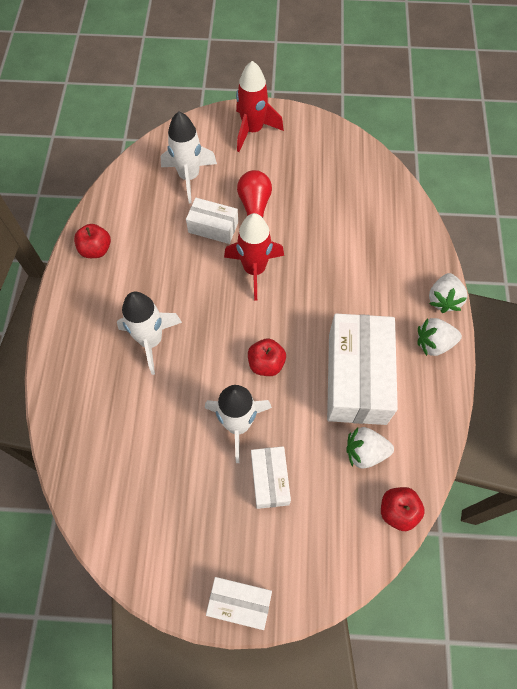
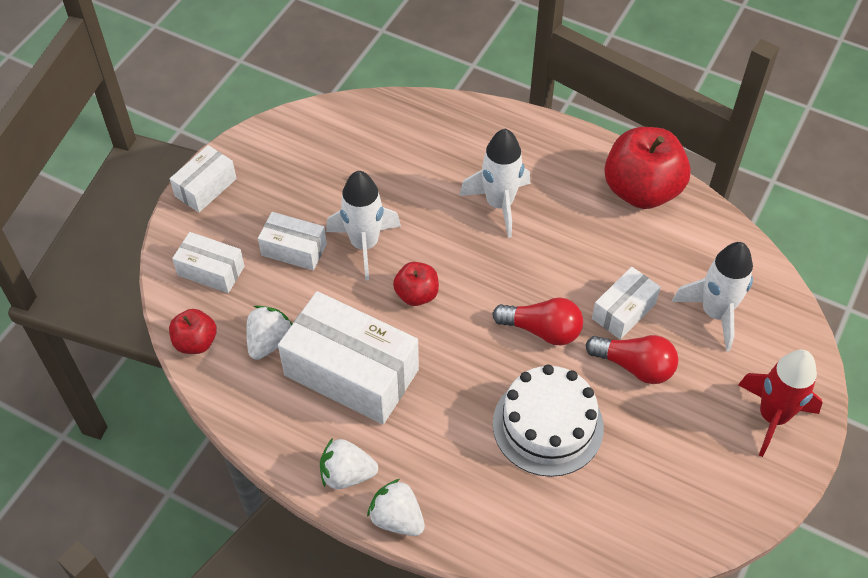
camera: 115 degrees right, 10 degrees down
red apple [74,224,111,258] -> red apple [604,127,691,209], size x1.94
red rocket [224,213,284,301] -> red light bulb [492,297,583,345]
white strawberry [417,318,462,356] -> white strawberry turned 105 degrees counterclockwise [320,438,378,489]
none -> white box [172,232,245,293]
none -> white cake [493,365,604,477]

